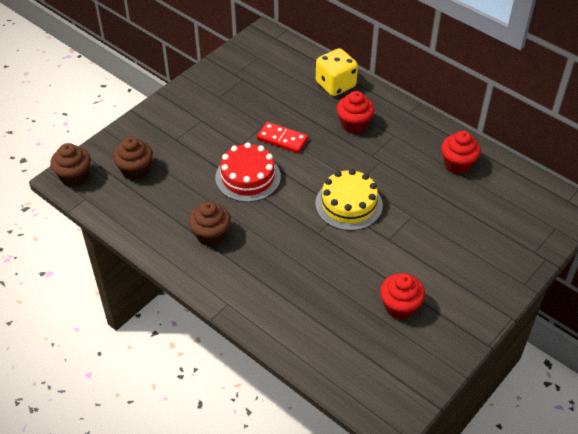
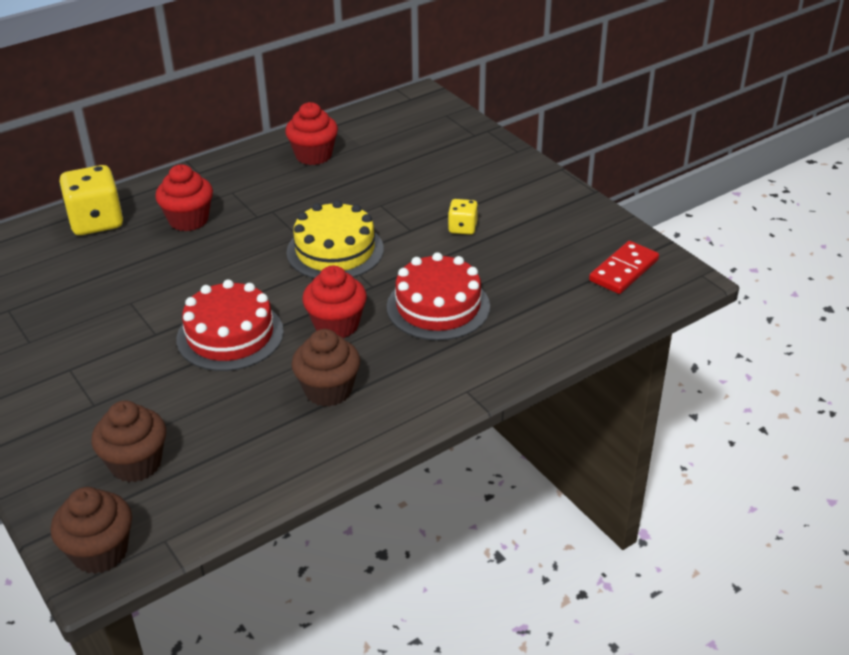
camera: 75 degrees left, 10 degrees down
red domino [257,122,308,153] -> red domino moved to [589,241,659,294]
red cupcake [380,273,425,319] -> red cupcake moved to [302,266,367,338]
none -> red cake [387,252,490,341]
none -> yellow dice [448,199,478,235]

